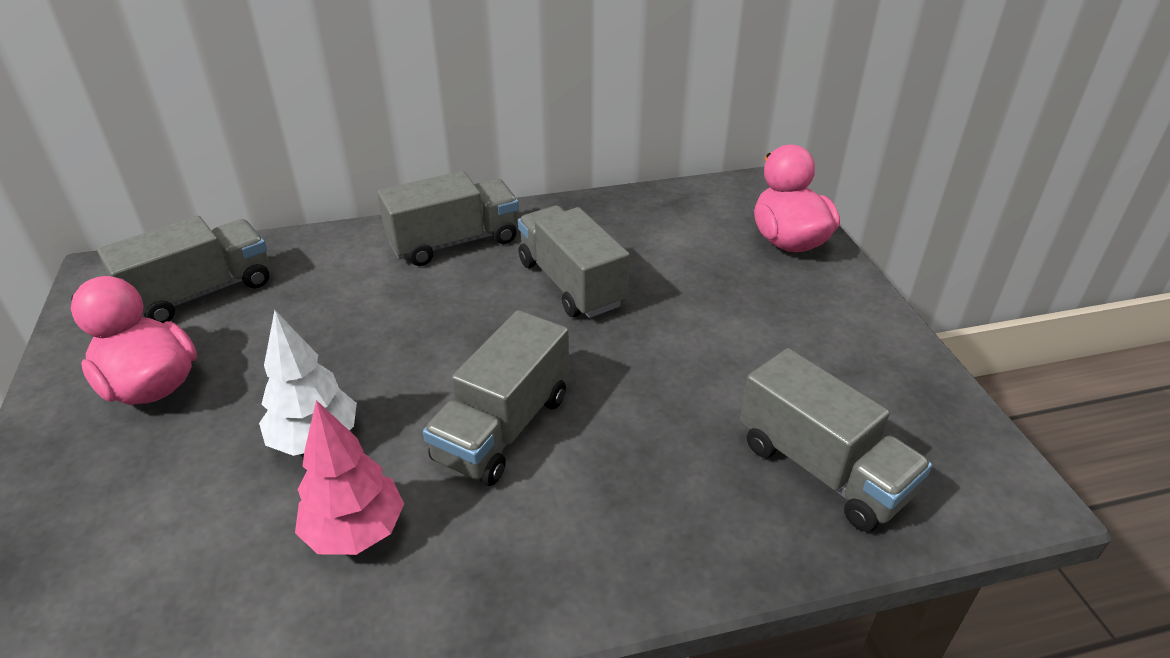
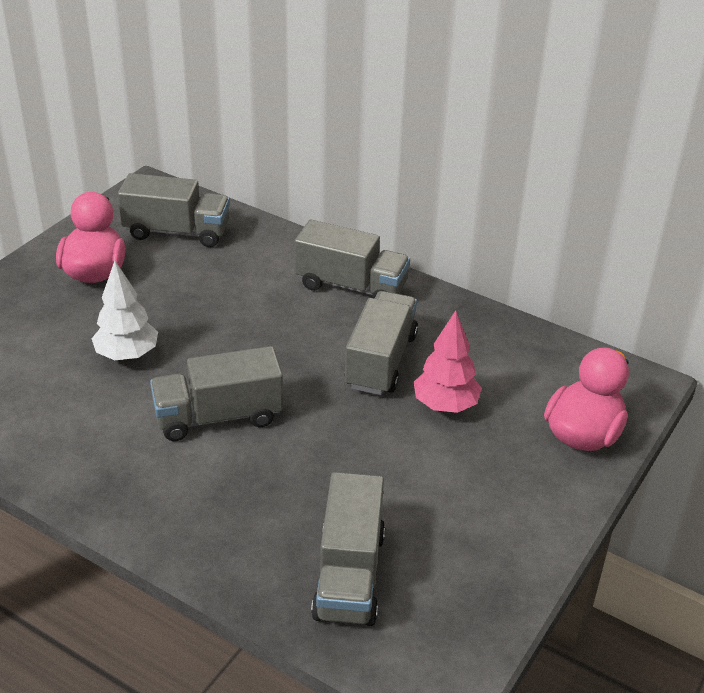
camera: 45 degrees right, 0 degrees up
pink tree [295,400,404,555] -> pink tree moved to [414,310,482,413]

